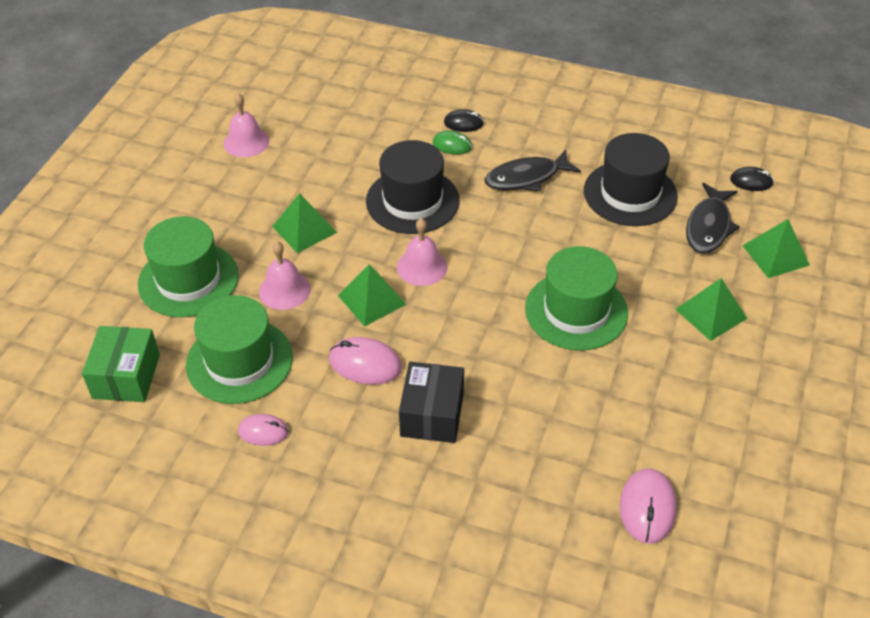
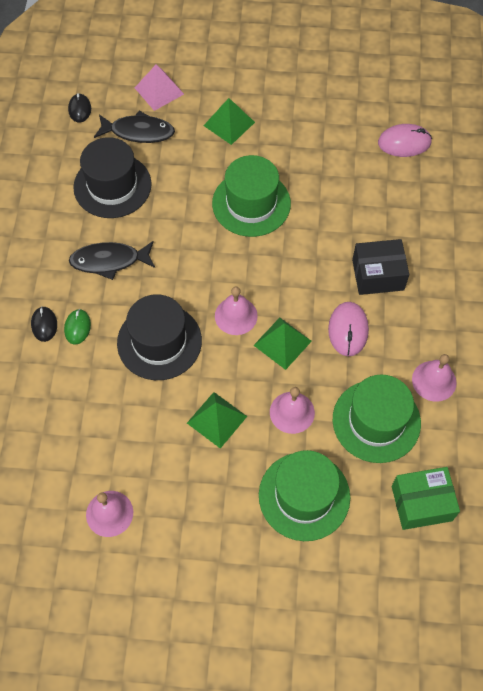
camera: 105 degrees left, 15 degrees up
pink mouse [238,414,289,446] -> pink bell [412,354,457,402]
black fish [485,150,581,191] -> black fish turned 120 degrees clockwise [69,241,155,280]
green pyramid [742,219,810,278] -> pink pyramid [135,64,184,111]

